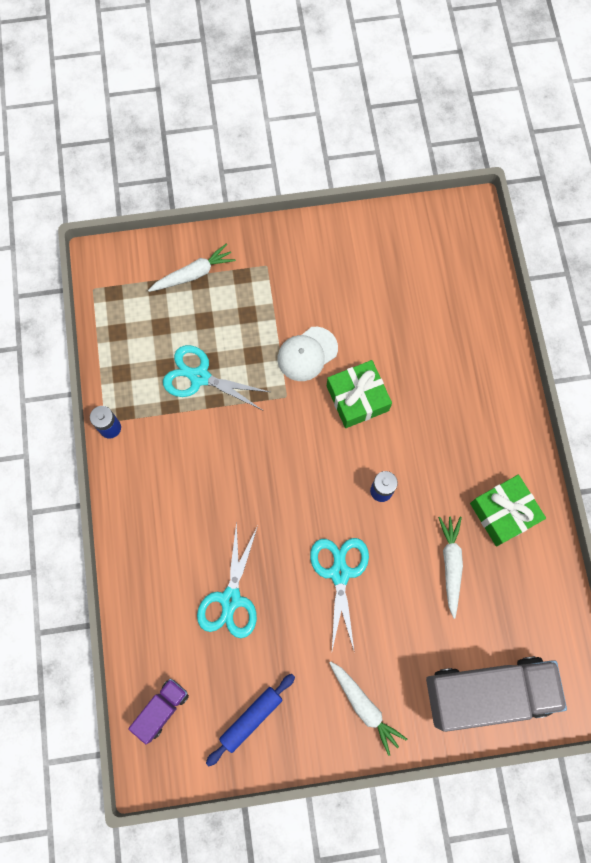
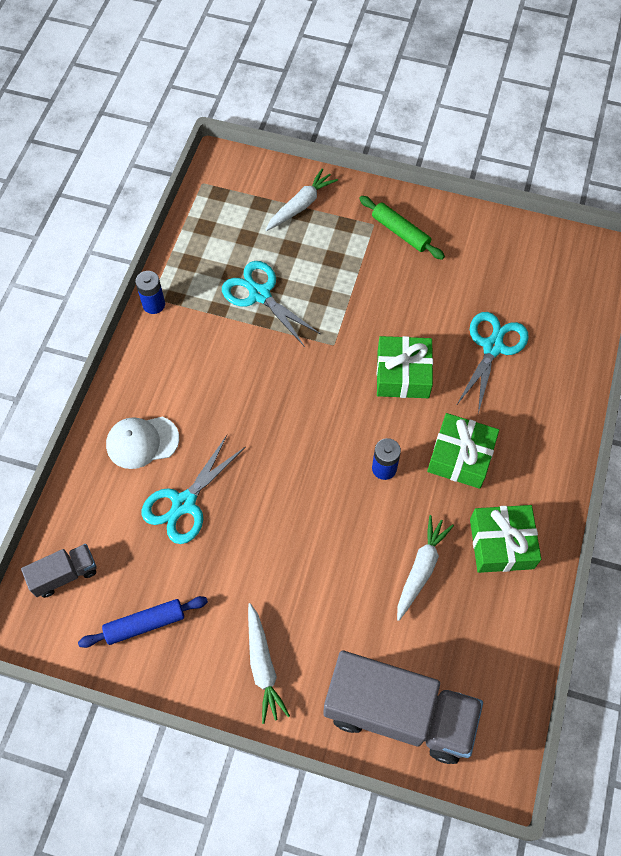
camera: 25 degrees right, 10 degrees down
purple truck [128,679,189,744] -> grey truck [21,544,97,598]
white carrot [148,244,236,292] -> white carrot turned 45 degrees counterclockwise [266,168,338,231]
white cap [278,327,338,381] -> white cap moved to [106,417,179,469]
turquoise scissors [310,538,369,650] -> turquoise scissors moved to [457,312,529,413]
none -> green rolling pin [359,196,445,260]
none -> green gift [427,413,499,489]

